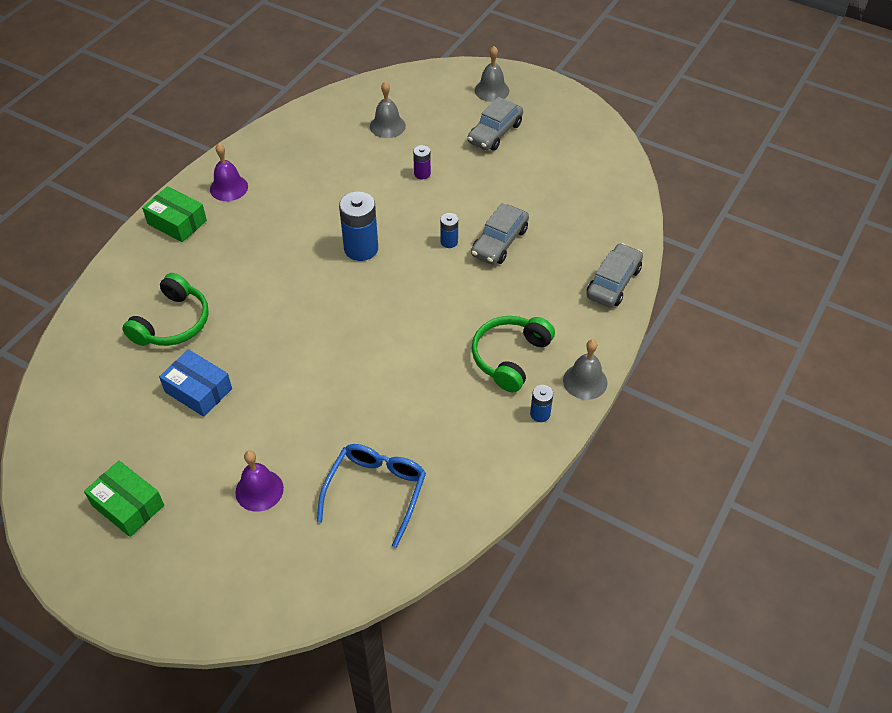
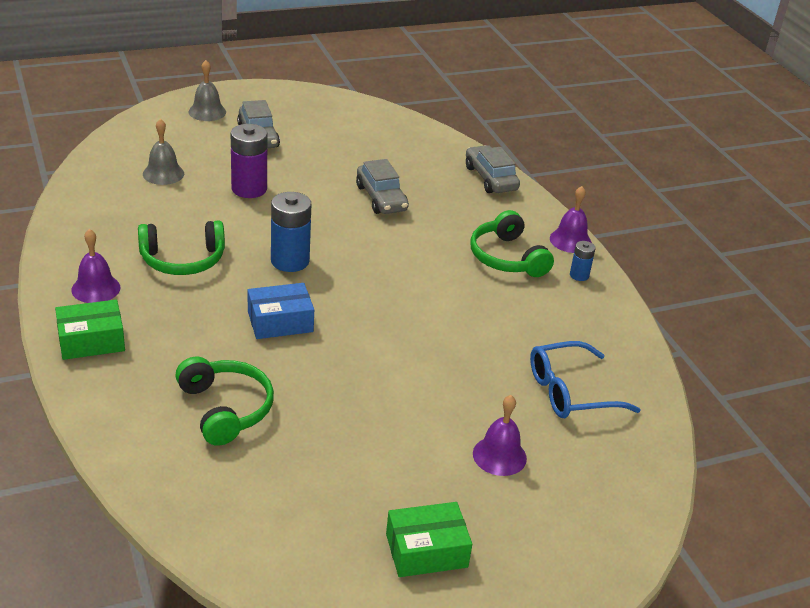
camera: 55 degrees left, 15 degrees down
blue box [159,349,232,417] -> blue box moved to [248,283,314,339]
blue glasses [317,444,426,548] -> blue glasses turned 75 degrees counterclockwise [530,341,641,418]
purple battery [413,145,431,179] -> purple battery [231,124,267,198], size x1.93
blue battery [440,213,458,248] -> none
grey bell [563,339,607,400] -> purple bell [550,186,592,253]
none -> green headphones [138,221,225,275]

